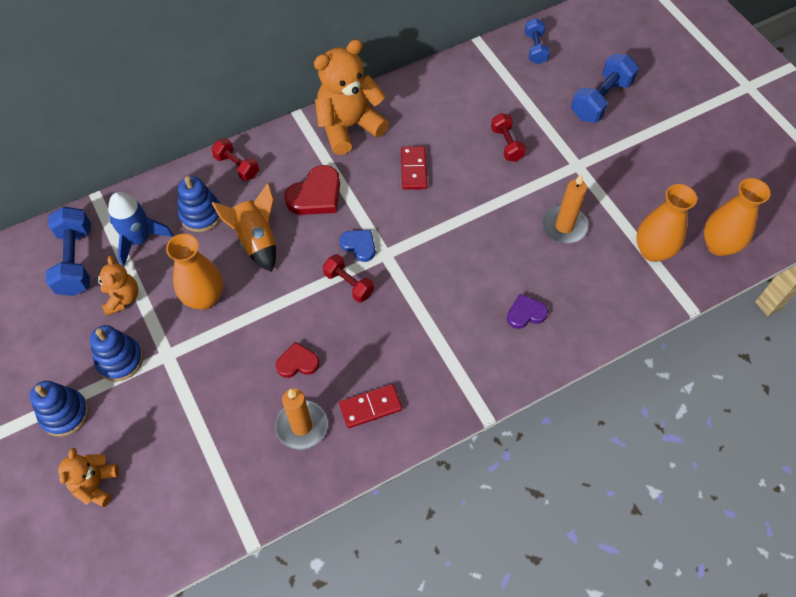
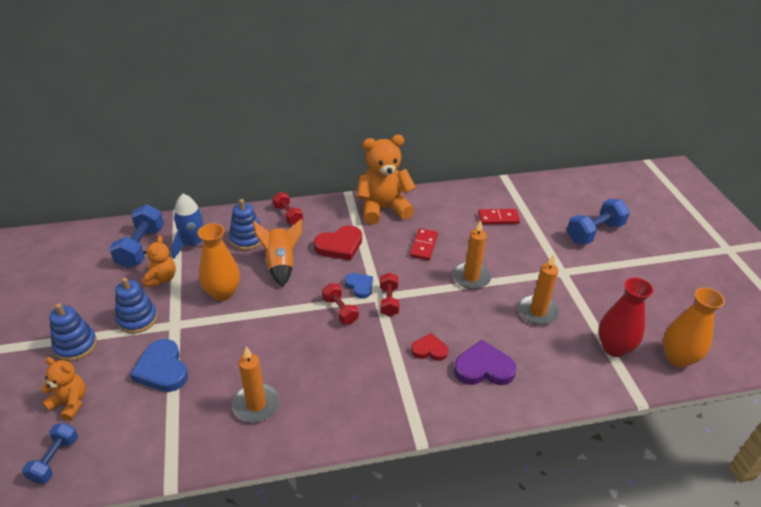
camera: 15 degrees right, 20 degrees down
orange teddy bear [58,448,119,507] -> orange teddy bear turned 90 degrees clockwise [41,357,86,421]
red heart [276,342,319,378] -> red heart moved to [411,333,449,361]
red domino [339,384,402,428] -> red domino moved to [478,209,520,224]
red dumbbell [491,113,526,162] -> red dumbbell moved to [380,273,399,317]
purple heart [507,294,548,329] -> purple heart [454,339,516,385], size x1.62
blue dumbbell [525,18,550,64] -> blue dumbbell moved to [22,423,78,484]
orange vase [636,184,697,262] -> red vase [599,277,654,357]
none -> blue heart [130,339,188,392]
none -> orange candle [452,221,491,289]

